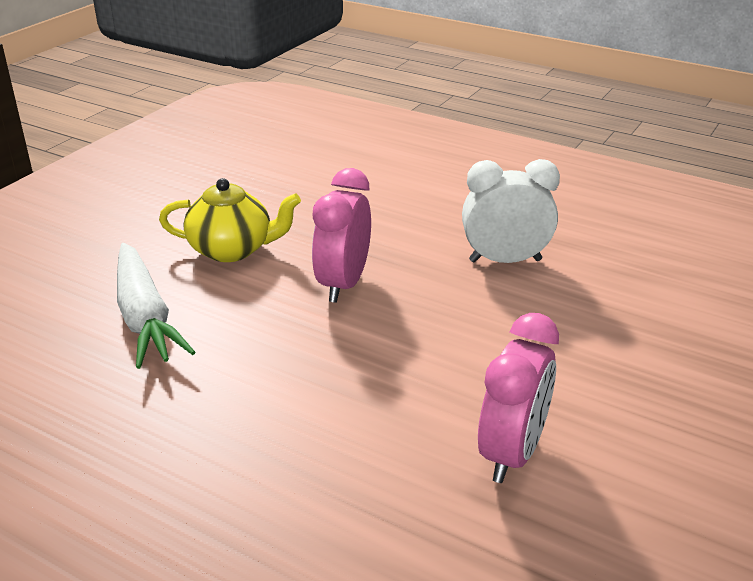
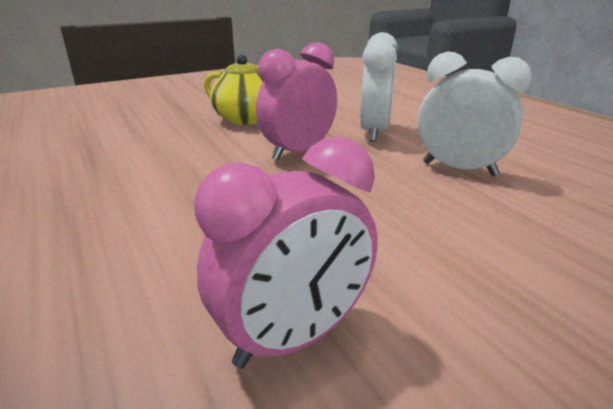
camera: 30 degrees right, 5 degrees down
white carrot [117,243,195,369] -> none
none -> white clock [360,32,398,142]

